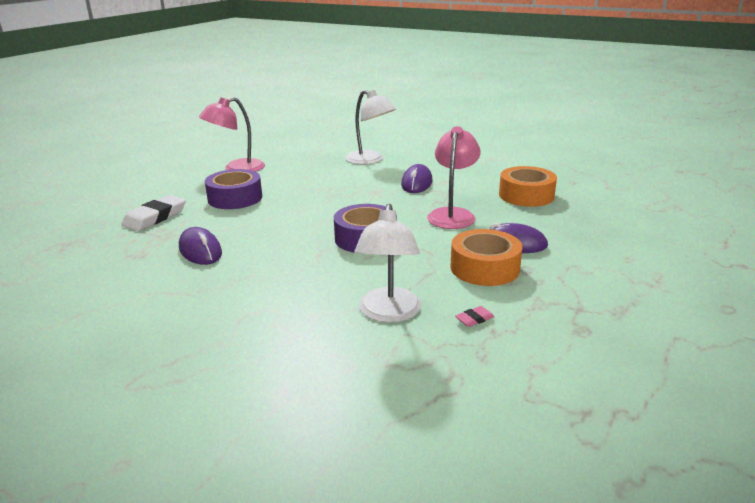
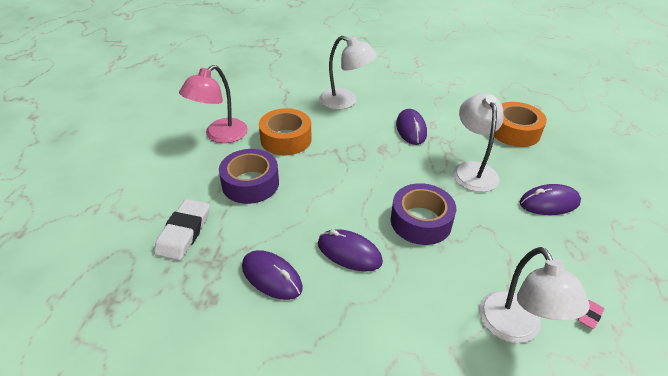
camera: 20 degrees left, 15 degrees up
pink lamp [427,126,480,229] -> white lamp [453,93,503,192]
orange tape [450,229,522,286] -> orange tape moved to [259,108,312,155]
none -> purple mouse [318,229,383,272]

